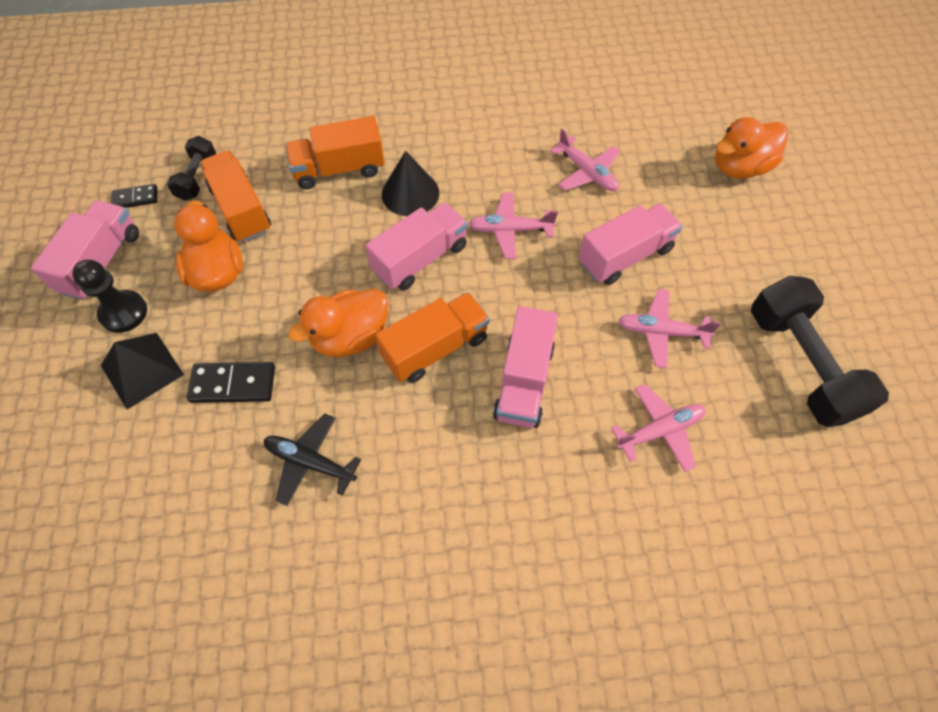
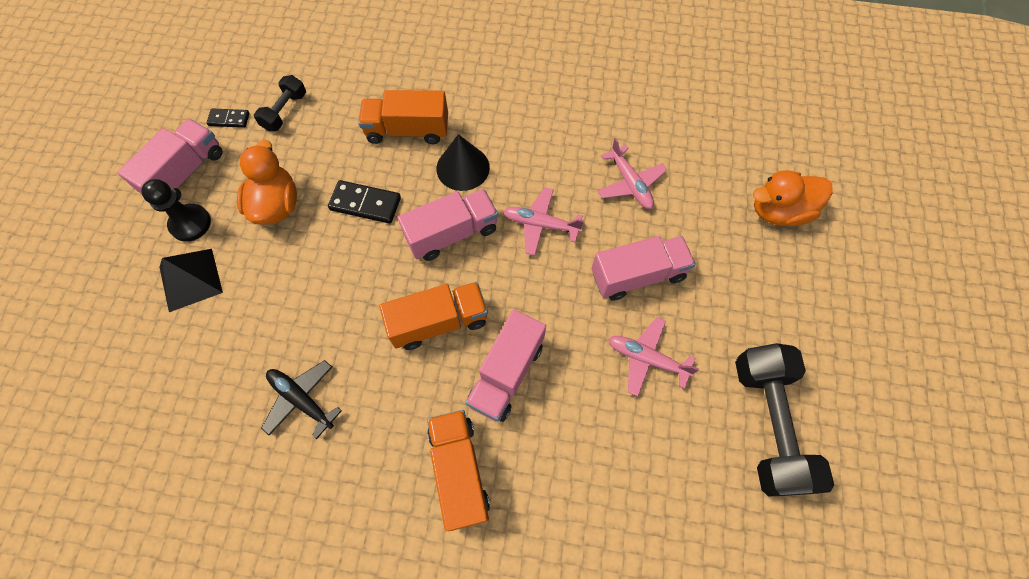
camera: 15 degrees right, 5 degrees up
black domino [187,362,275,403] -> black domino moved to [328,180,401,224]
orange truck [199,150,271,242] -> orange truck moved to [427,410,490,531]
orange duck [288,289,388,357] -> none
pink plane [611,384,706,472] -> none

